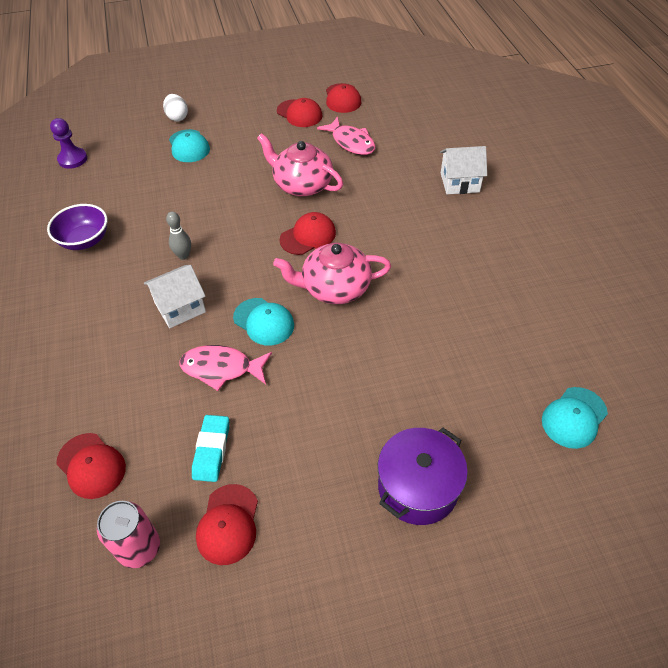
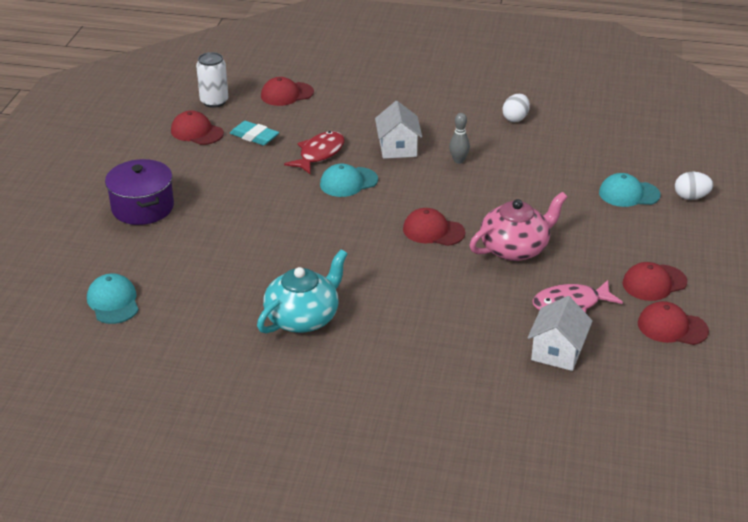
camera: 115 degrees right, 15 degrees down
purple bowl [47,204,107,250] -> white egg [503,94,530,122]
purple pawn [50,118,87,169] -> none
pink can [97,501,160,568] -> white can [196,52,228,108]
pink fish [179,345,272,391] -> red fish [284,131,344,175]
pink teapot [273,243,391,304] -> none
red cap [280,212,336,255] -> red cap turned 120 degrees clockwise [403,208,465,246]
white house [440,146,487,194] -> white house moved to [528,296,593,371]
none -> turquoise teapot [257,249,348,333]

